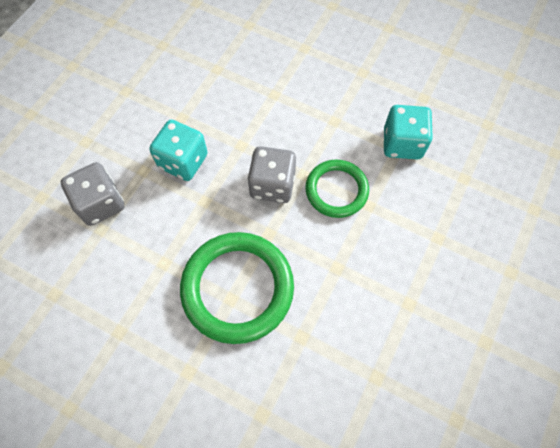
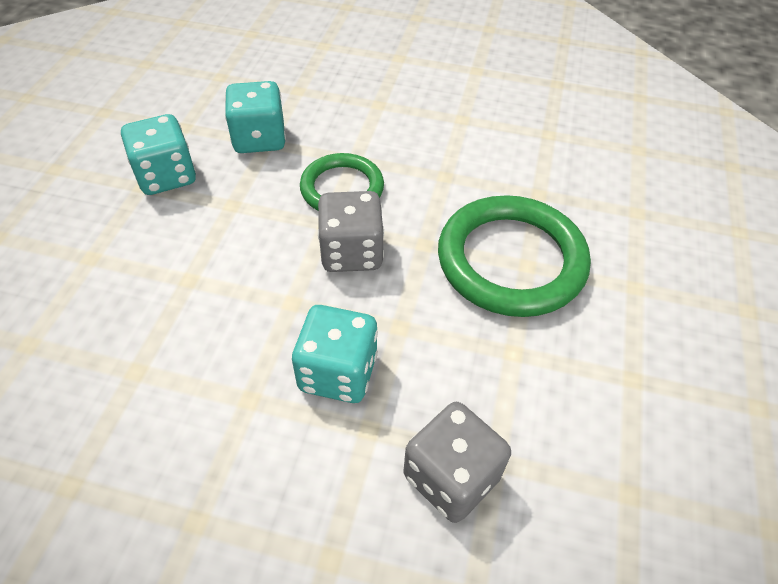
camera: 105 degrees left, 15 degrees down
none -> turquoise dice [121,114,196,195]

